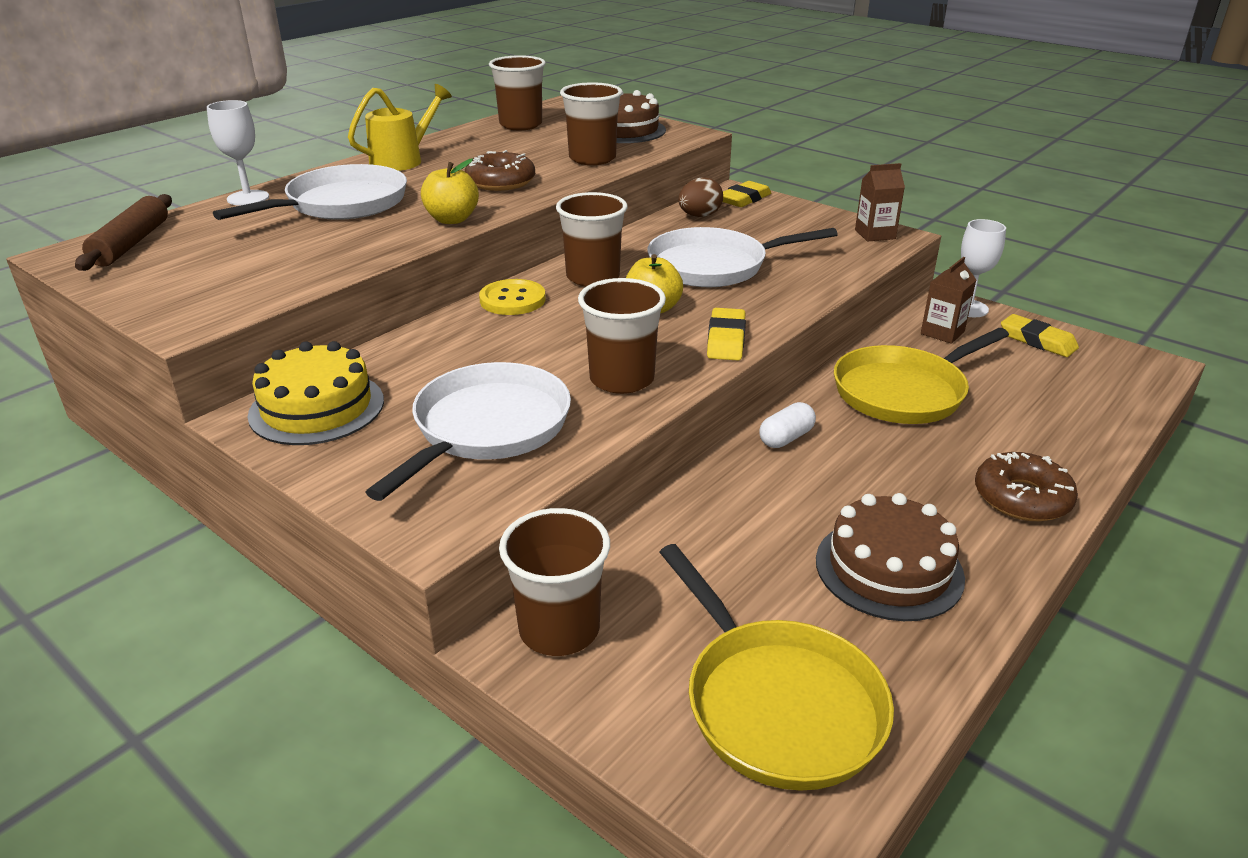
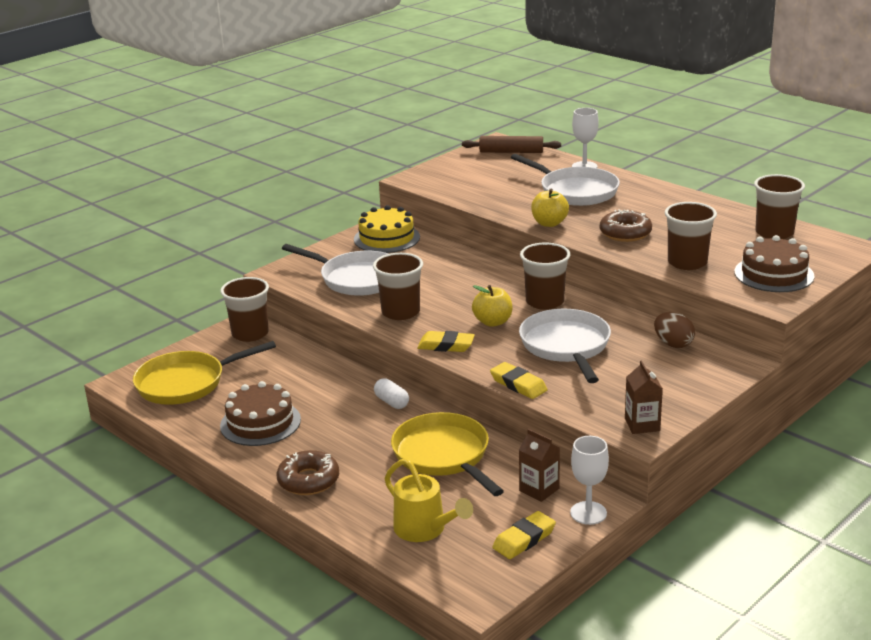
camera: 95 degrees right, 5 degrees down
yellow watering can [348,84,452,171] -> yellow watering can moved to [384,458,473,542]
yellow button [479,279,545,315] -> none
yellow eraser [723,181,771,207] -> yellow eraser moved to [490,362,547,399]

